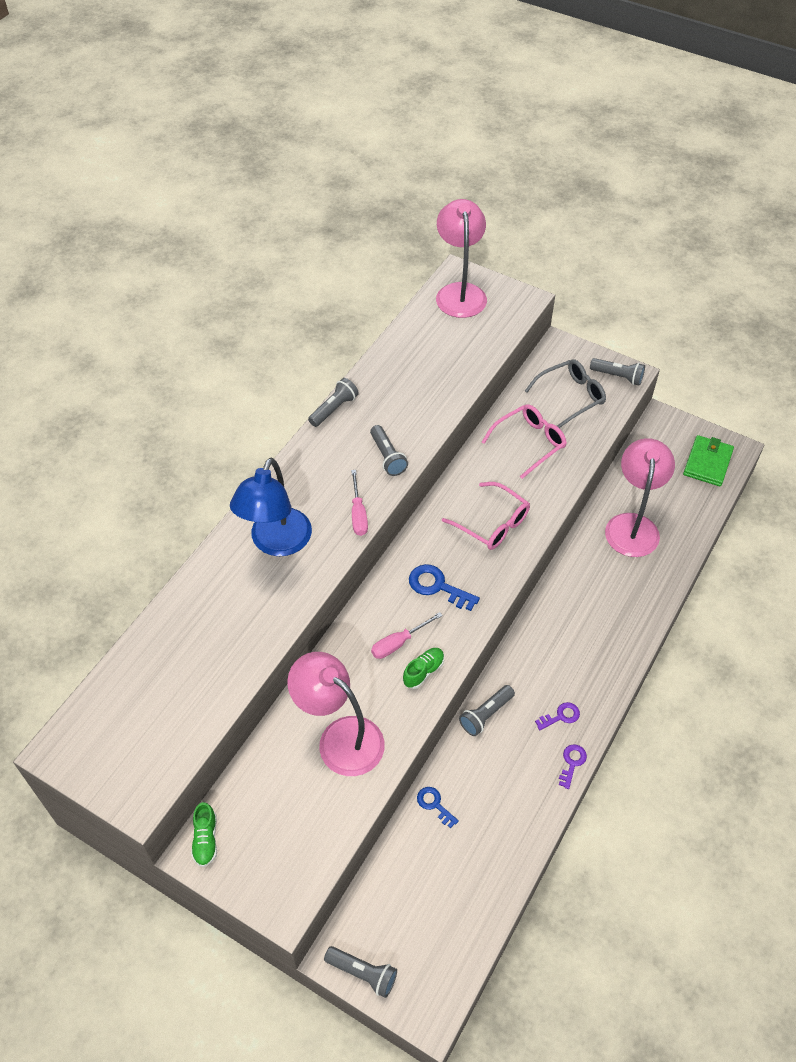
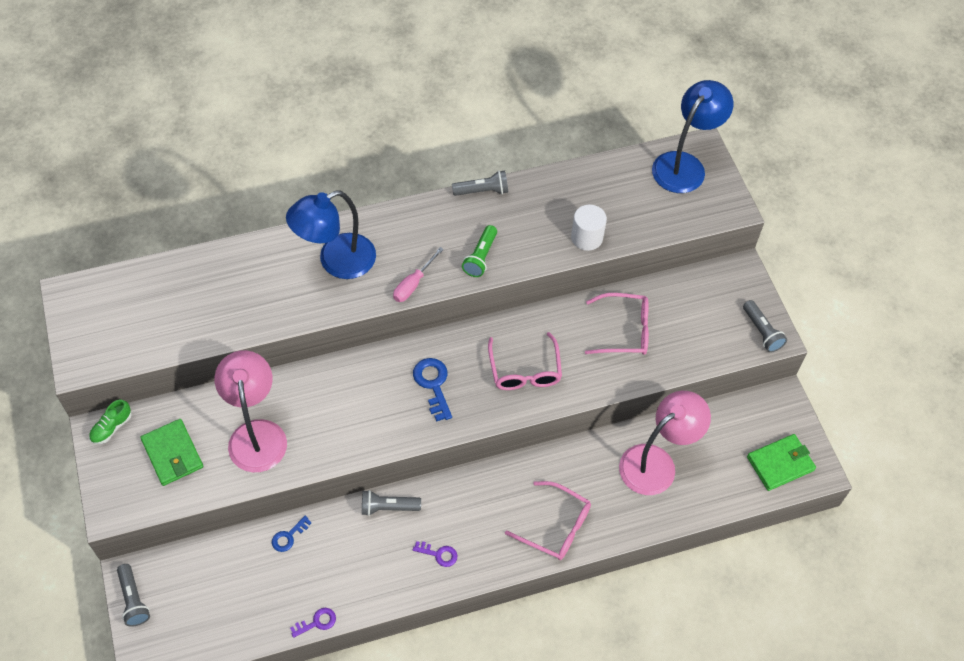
camera: 40 degrees right, 5 degrees up
grey flashlight [370,425,408,476] -> green flashlight [462,225,497,277]
pink screwdriver [371,612,443,659] -> none
green shoe [403,648,444,689] -> none
blue key [417,787,459,828] -> blue key turned 135 degrees counterclockwise [272,516,311,552]
pink lamp [436,199,487,318] -> blue lamp [652,80,733,193]
grey glasses [525,359,606,428] -> none
purple key [559,744,587,789] -> purple key moved to [290,608,336,638]
none -> green wallet [140,419,203,486]
none -> pink glasses [505,481,591,560]
none -> white cylinder [571,205,607,251]

